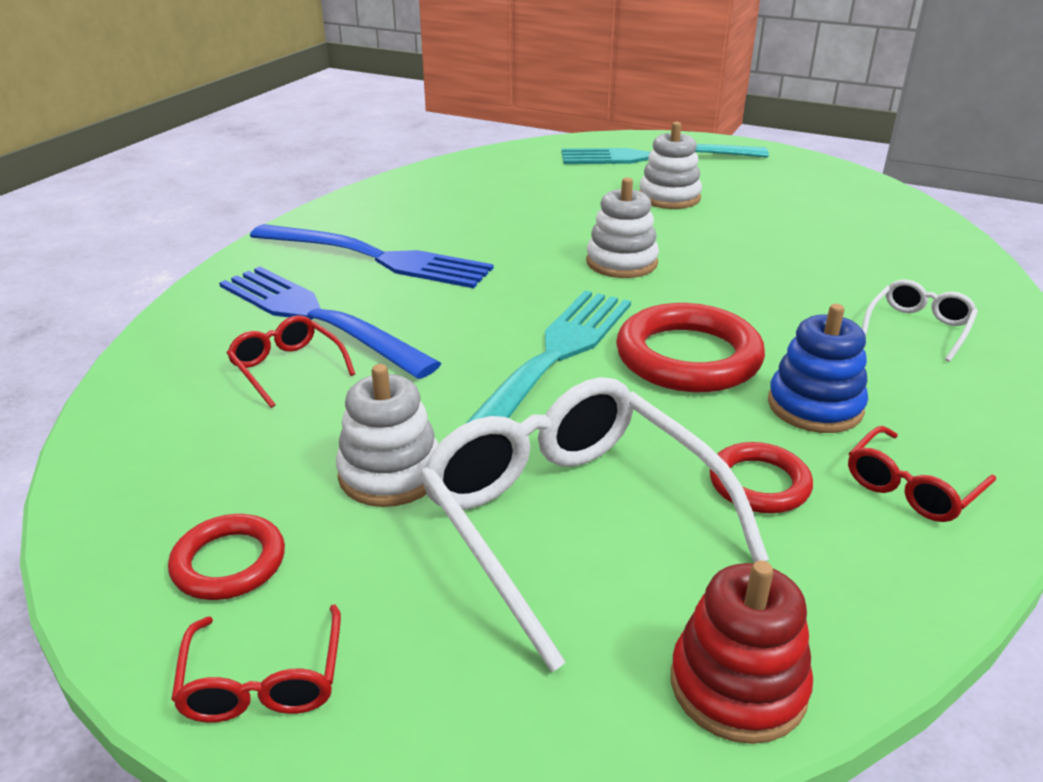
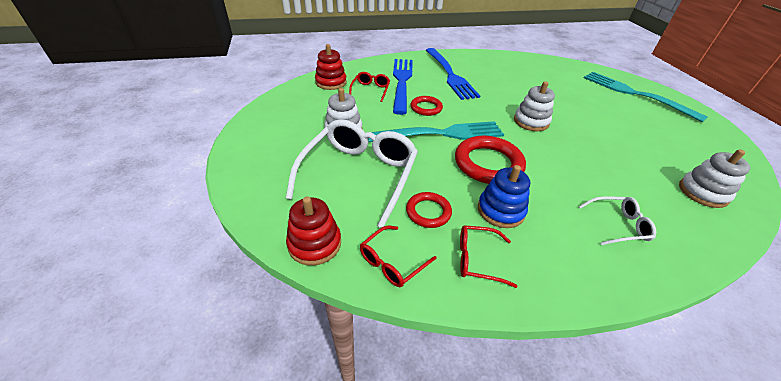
camera: 50 degrees right, 10 degrees up
red ring [168,514,285,600] -> red ring moved to [410,96,443,116]
red glasses [171,604,341,723] -> red glasses moved to [360,226,437,287]
white stacking toy [640,122,702,209] -> white stacking toy moved to [679,149,750,208]
none -> red stacking toy [315,44,347,90]

